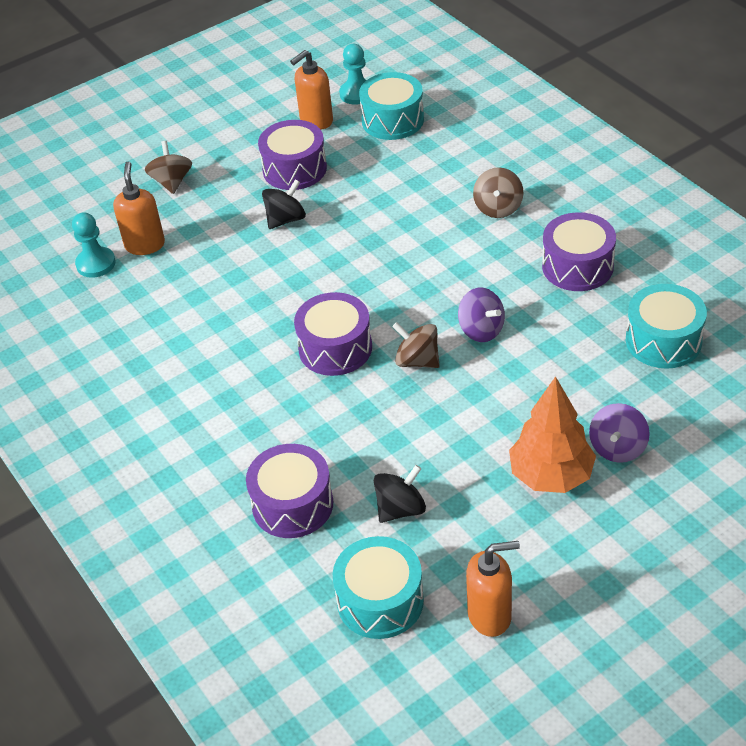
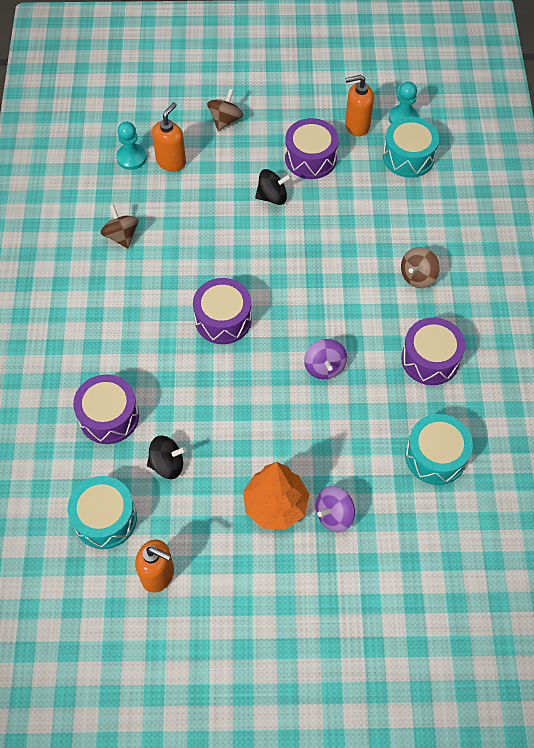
camera: 30 degrees right, 15 degrees up
brown spinning top [392,322,440,368] -> brown spinning top moved to [101,205,139,249]

